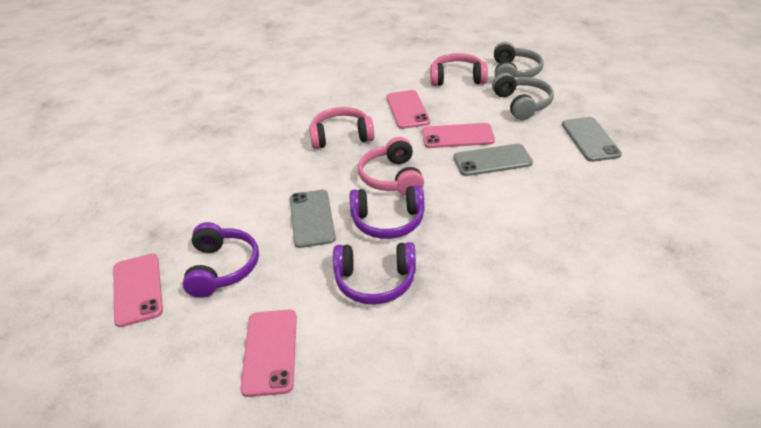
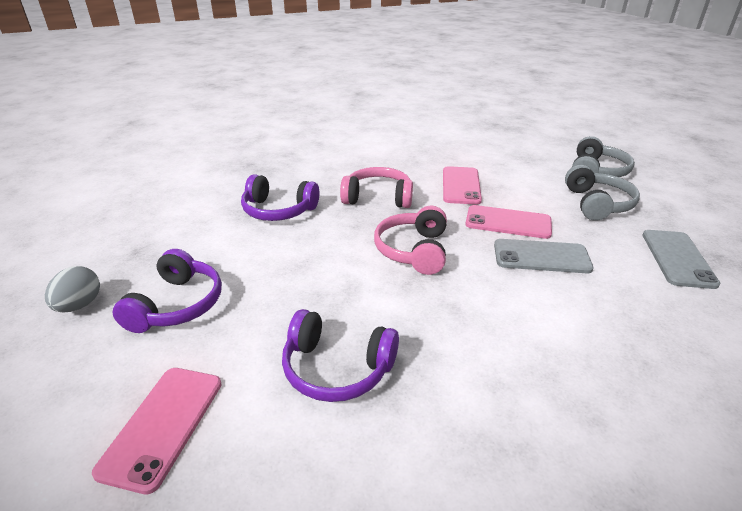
camera: 15 degrees right, 5 degrees down
pink phone [114,254,163,327] -> grey egg [45,266,100,312]
grey phone [290,190,336,248] -> none
purple headphones [350,185,425,239] -> purple headphones moved to [241,174,319,221]
pink headphones [430,53,488,86] -> none

